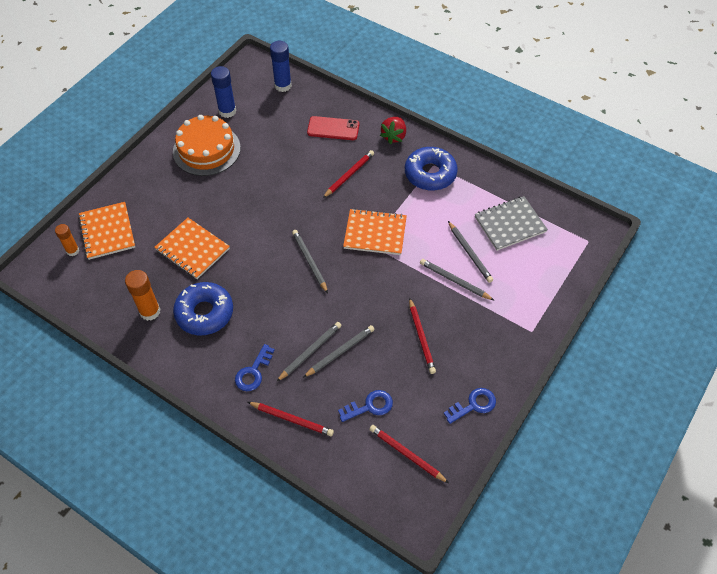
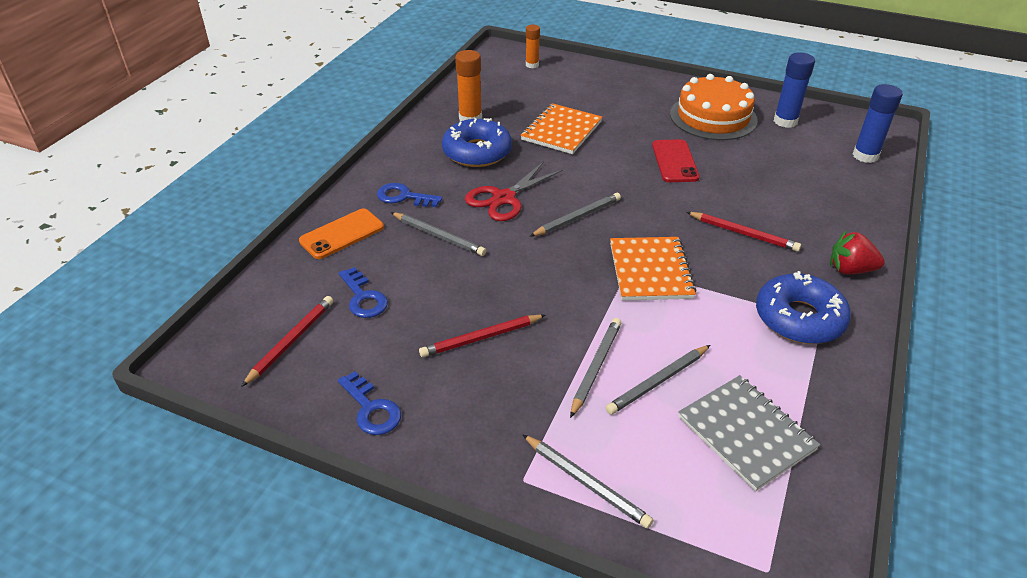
camera: 80 degrees right, 15 degrees down
orange notebook [78,202,135,260] -> none
red pencil [248,402,334,436] -> orange phone [299,208,384,259]
grey pencil [303,325,375,378] -> grey pencil moved to [522,434,653,528]
red phone [307,116,359,140] -> red phone moved to [652,139,700,182]
none -> red scissors [465,161,563,221]

